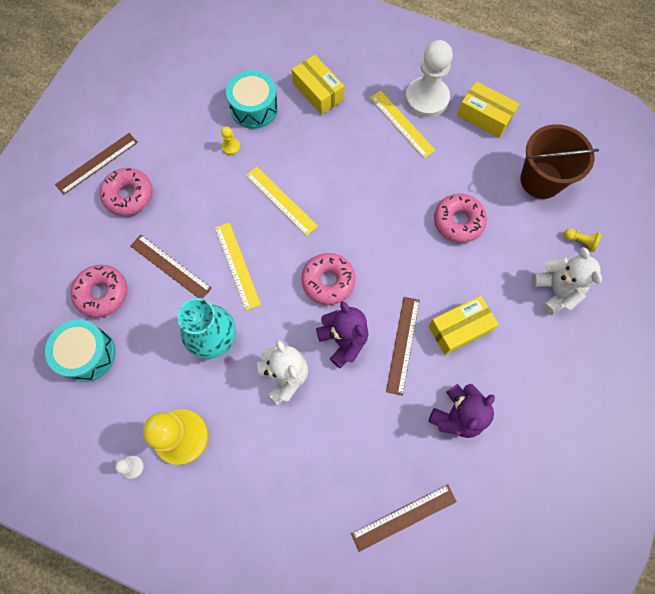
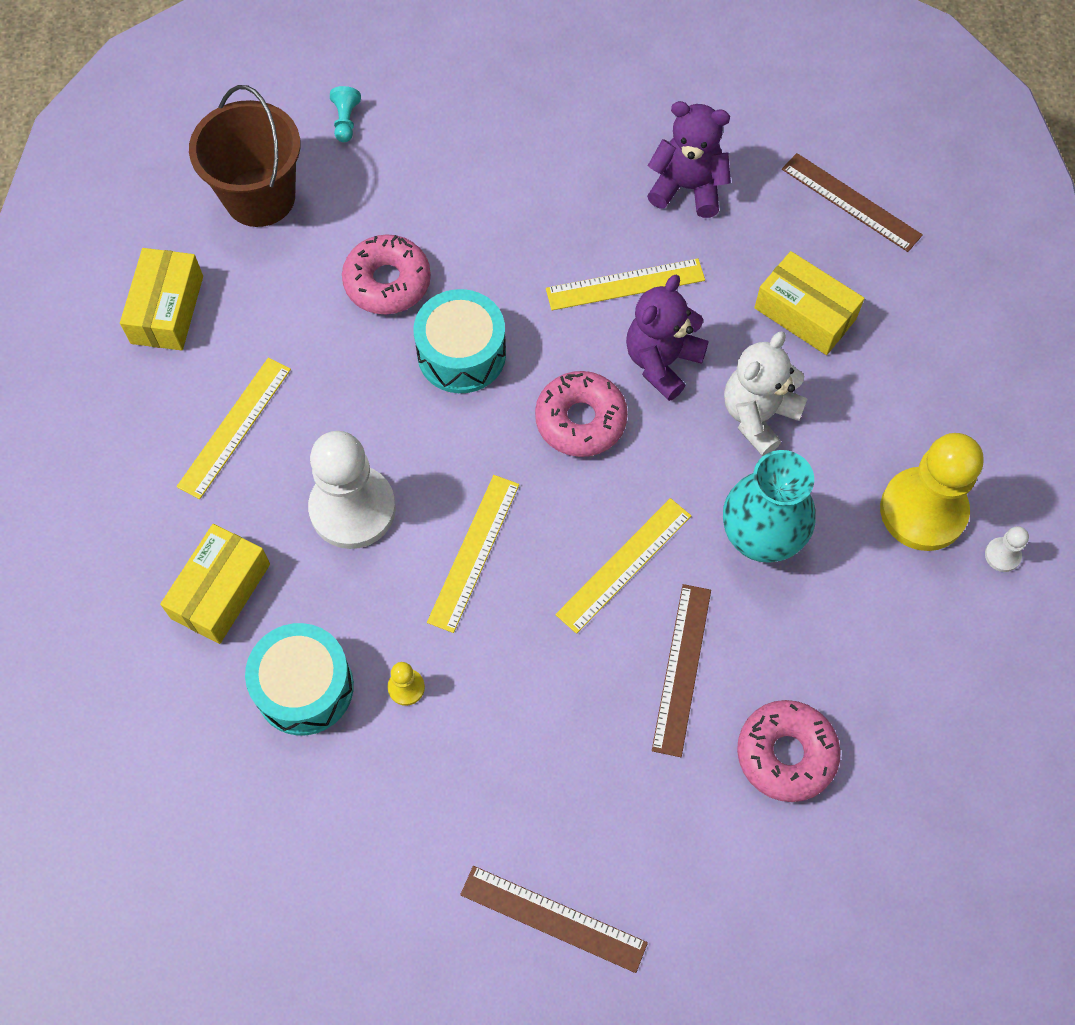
camera: 115 degrees left, 5 degrees down
turquoise drum [45,320,115,382] -> turquoise drum moved to [414,289,506,393]
pink donut [100,168,153,216] -> none
brown ruler [386,297,420,396] -> yellow ruler [546,258,705,310]
white pawn [405,40,453,117] -> white pawn moved to [308,431,396,549]
yellow box [429,296,499,355] -> yellow box moved to [754,251,865,355]
white teddy bear [531,247,602,315] -> none
yellow pawn [564,228,602,252] -> turquoise pawn [330,86,361,142]

